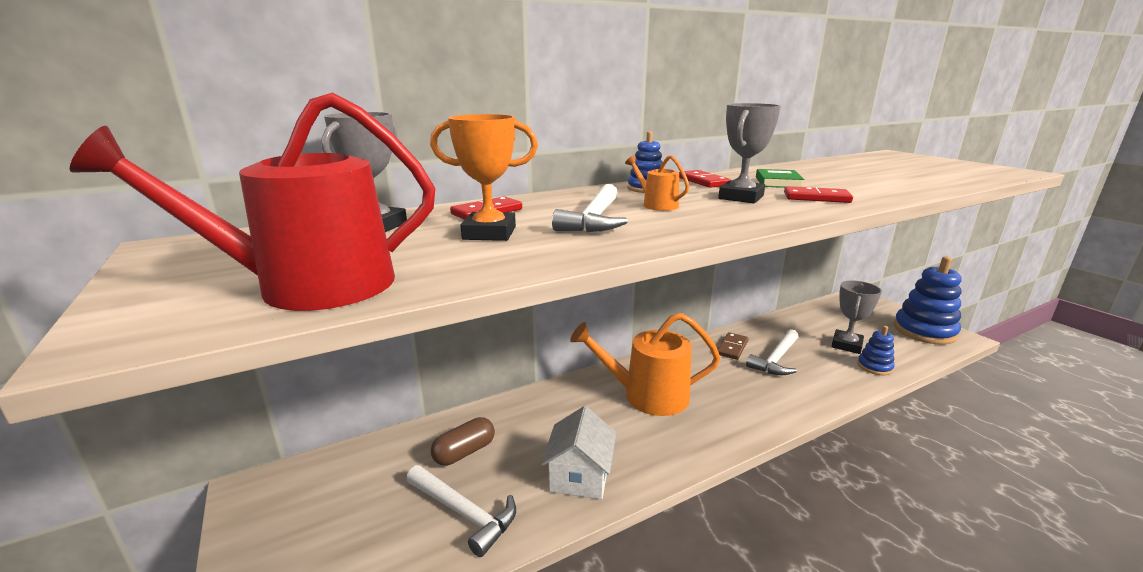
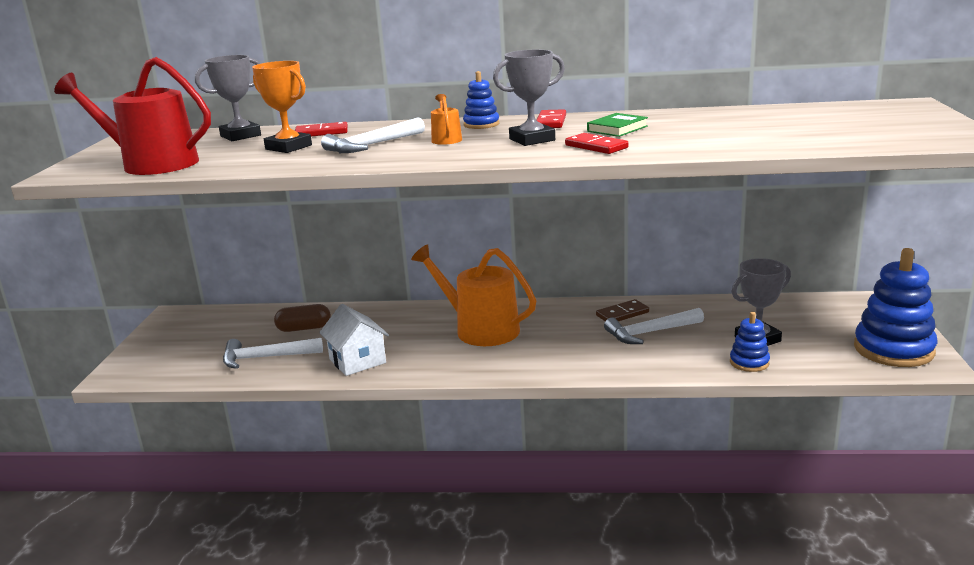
camera: 35 degrees right, 0 degrees up
white hammer [406,465,516,557] -> white hammer turned 105 degrees clockwise [223,338,323,369]
white house [541,406,616,500] -> white house turned 75 degrees counterclockwise [319,304,389,376]

